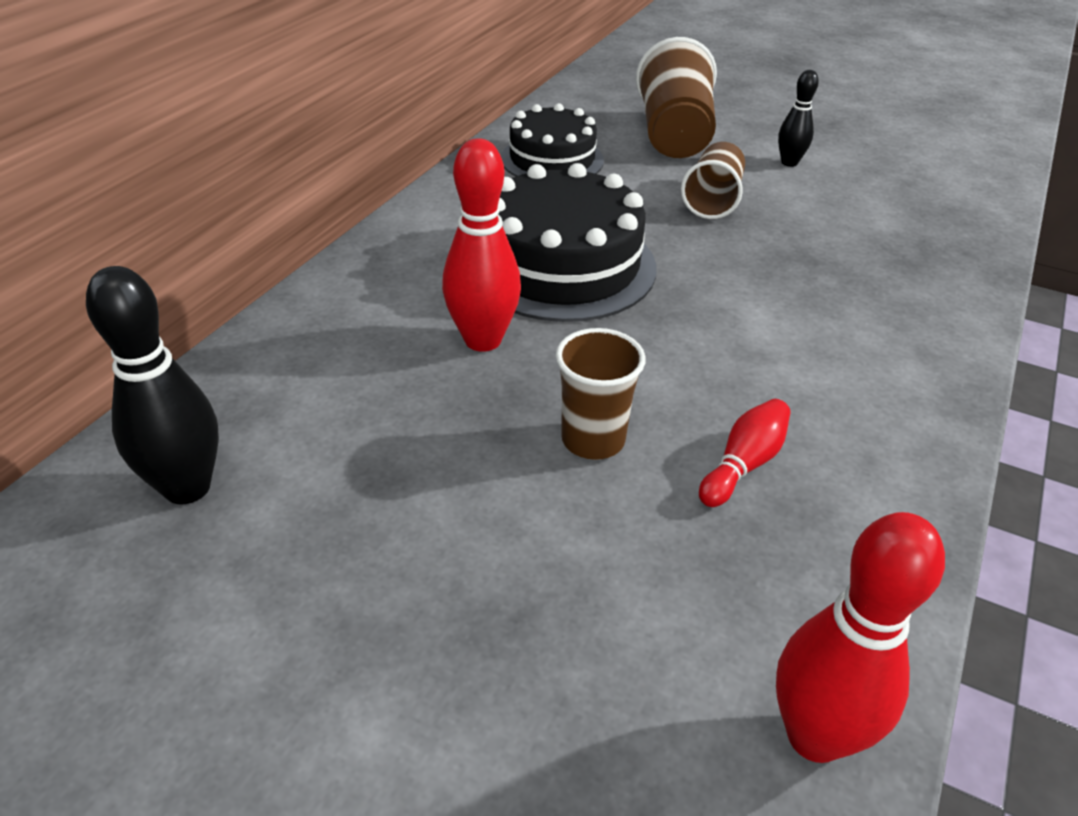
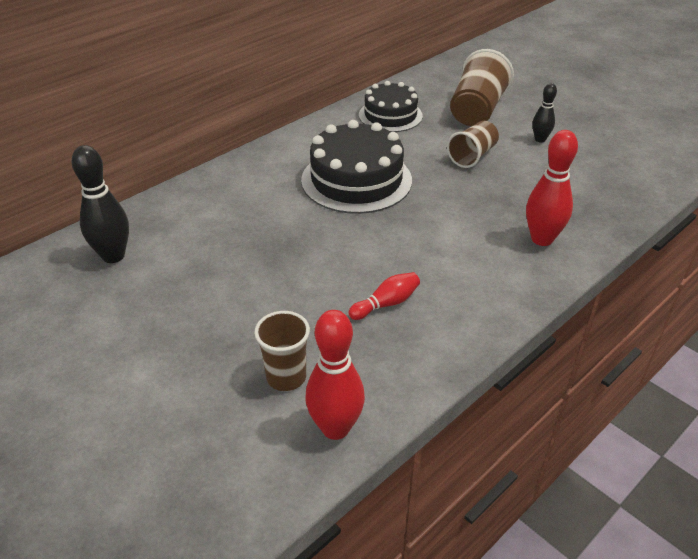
camera: 20 degrees right, 0 degrees up
red bowling pin [442,138,521,352] -> red bowling pin moved to [526,130,578,246]
brown cup [556,328,646,460] -> brown cup moved to [254,311,310,391]

